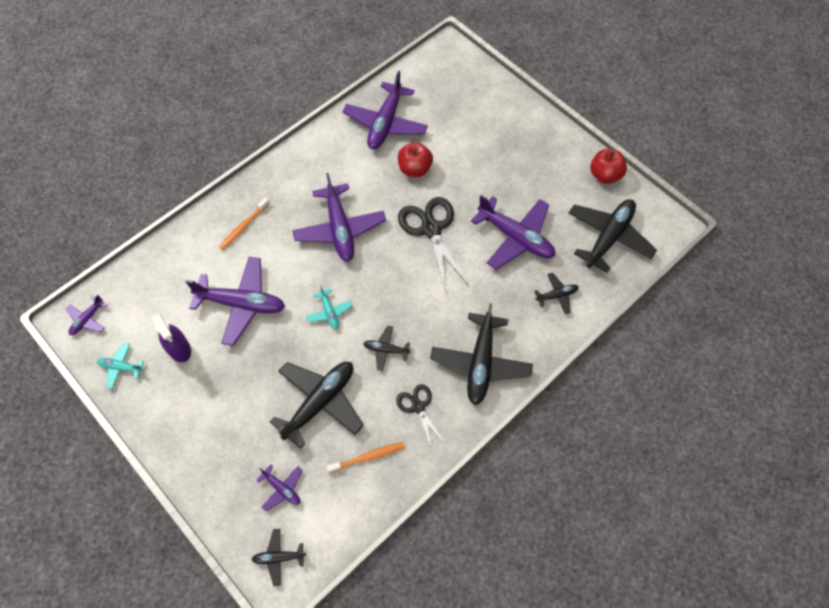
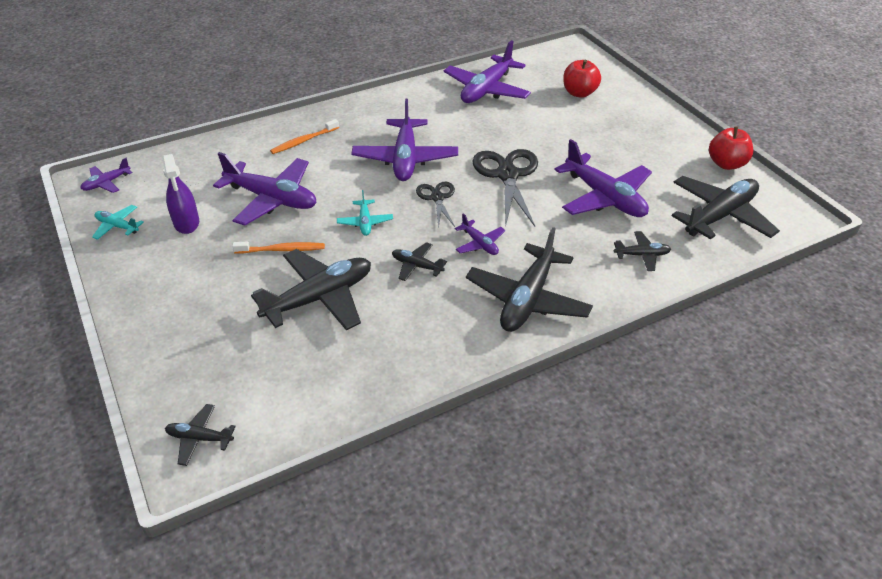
camera: 15 degrees right, 20 degrees down
purple plane [256,464,302,512] -> purple plane moved to [455,213,505,255]
orange toothbrush [326,442,405,473] -> orange toothbrush moved to [232,242,325,254]
black scissors [396,384,446,449] -> black scissors moved to [416,182,455,229]
red apple [398,142,433,177] -> red apple moved to [563,60,601,98]

